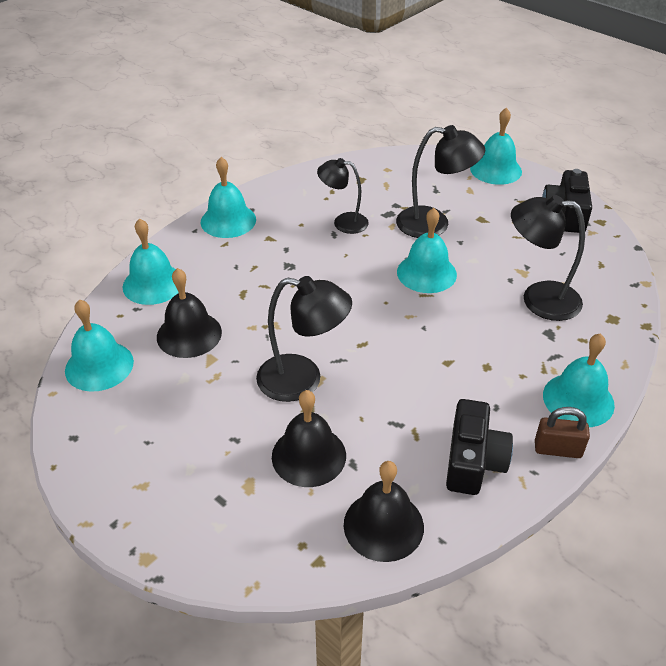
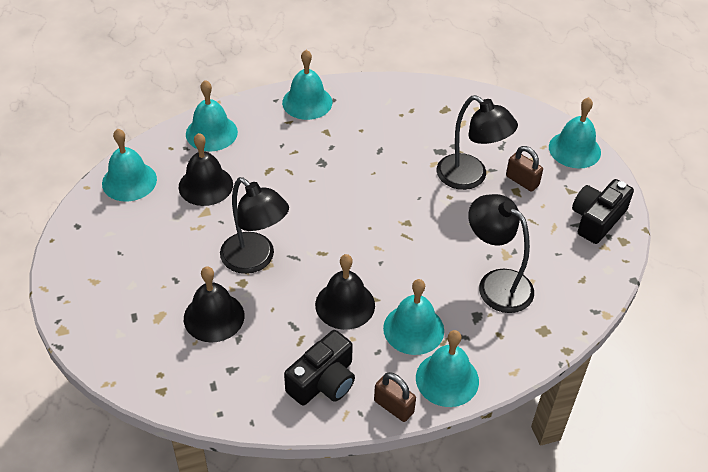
camera: 30 degrees right, 5 degrees up
black lamp [317,158,369,234] -> none
black bell [344,461,424,562] -> black bell moved to [315,254,375,330]
turquoise bell [397,208,457,293] -> turquoise bell moved to [383,279,444,355]
none -> brown padlock [506,146,543,192]

